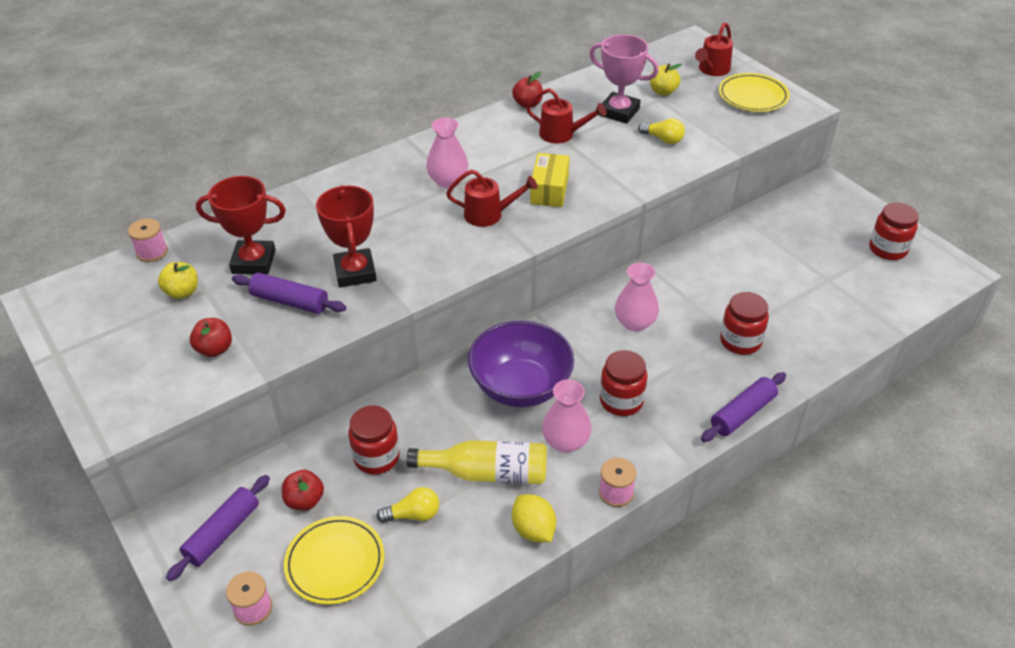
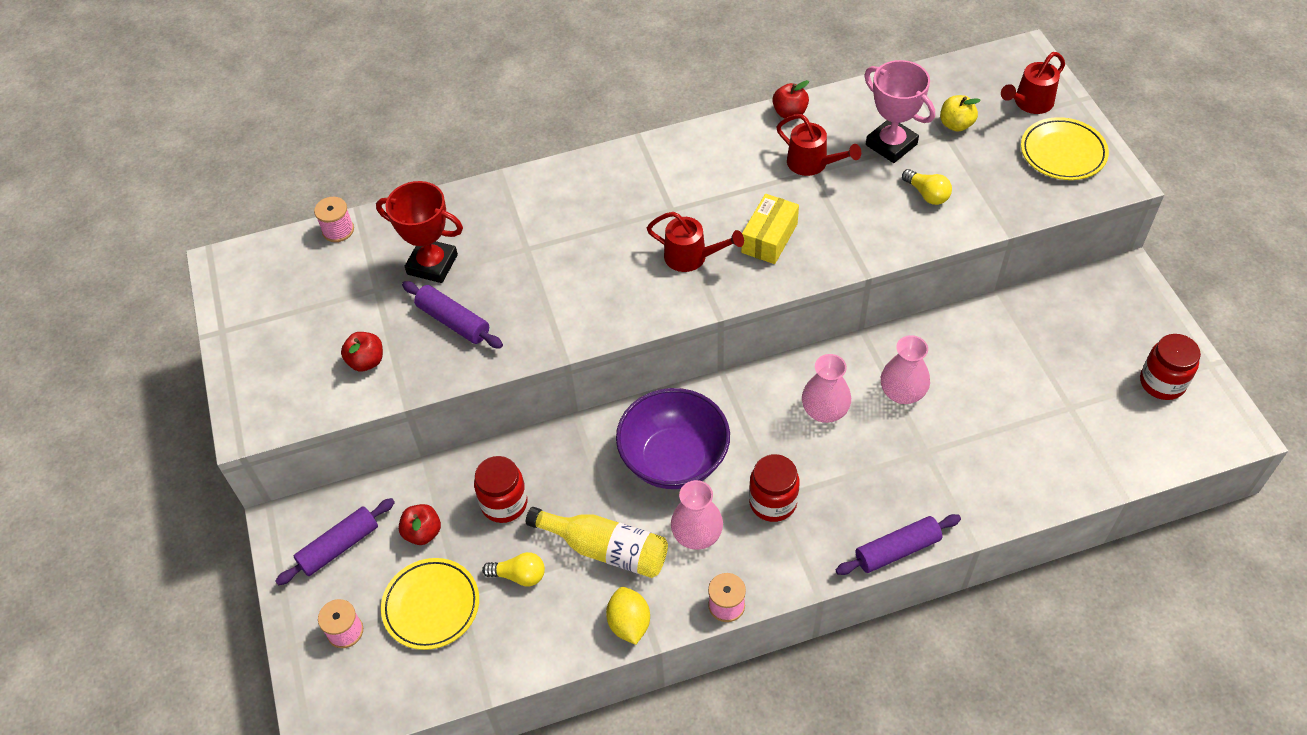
camera: 20 degrees right, 10 degrees up
yellow apple [158,262,198,299] -> none
red trophy [316,185,377,287] -> none
pink vase [426,118,468,188] -> pink vase moved to [881,335,930,404]
red jar [720,292,769,355] -> none

